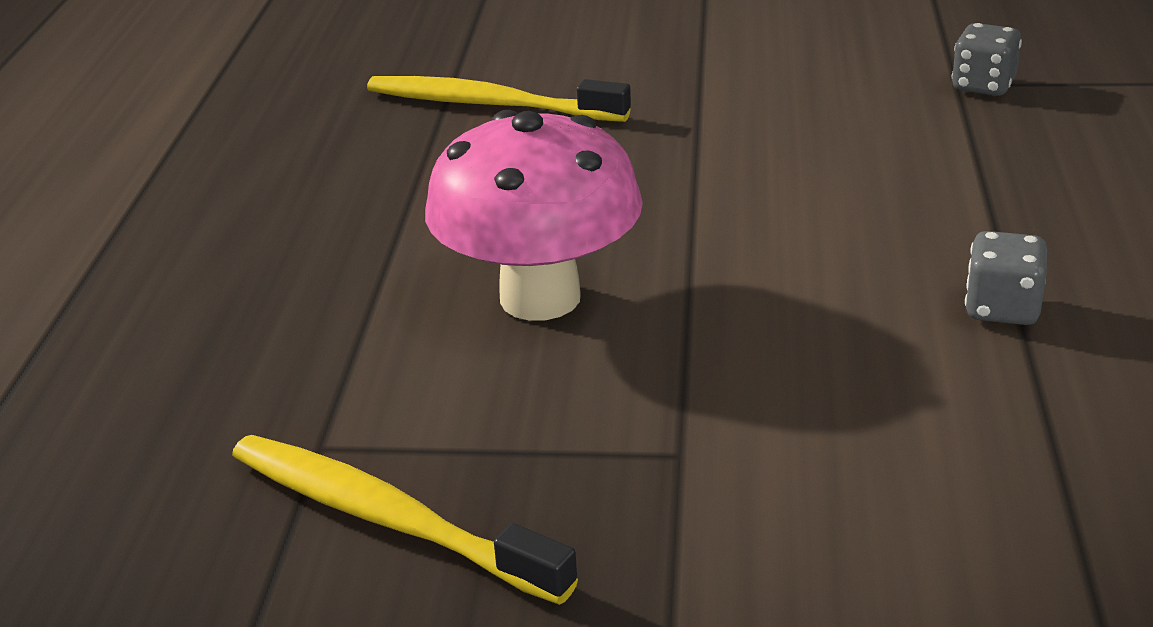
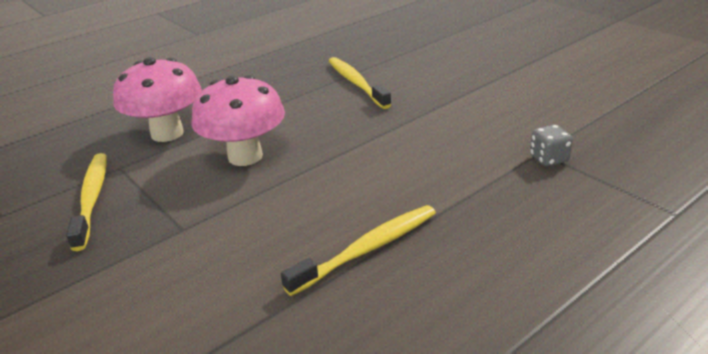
camera: 45 degrees right, 0 degrees up
grey dice [965,231,1047,325] -> yellow toothbrush [281,205,436,296]
none -> pink mushroom [113,57,202,142]

